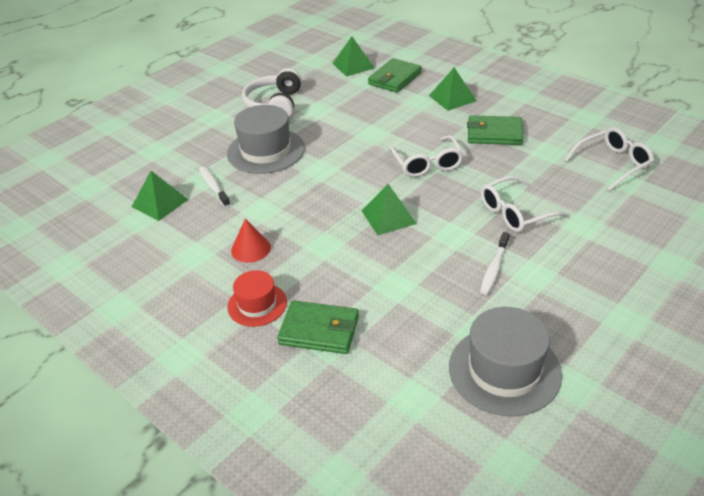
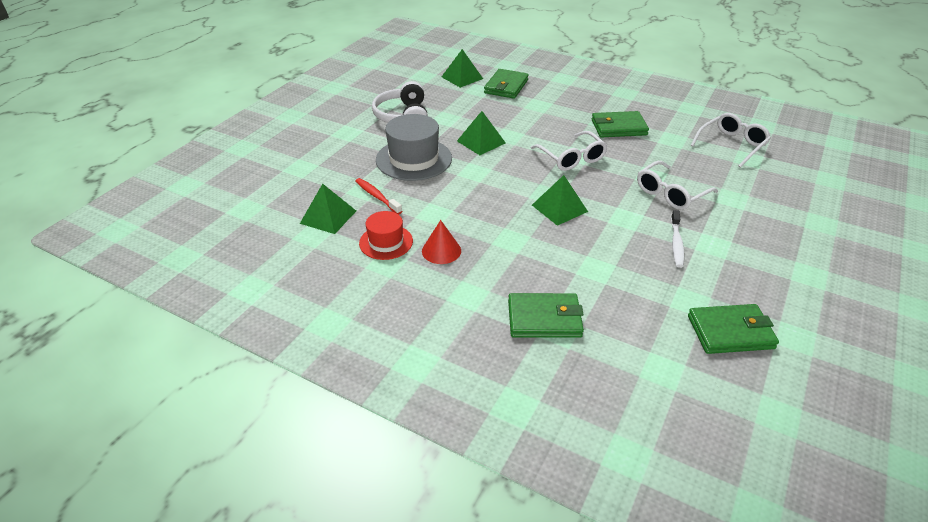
camera: 15 degrees left, 0 degrees up
white toothbrush [199,166,230,207] -> red toothbrush [355,178,402,214]
red hat [227,270,287,327] -> red hat moved to [359,211,413,260]
green pyramid [429,67,477,111] -> green pyramid moved to [457,111,506,155]
grey hat [449,307,562,416] -> green wallet [688,304,779,354]

